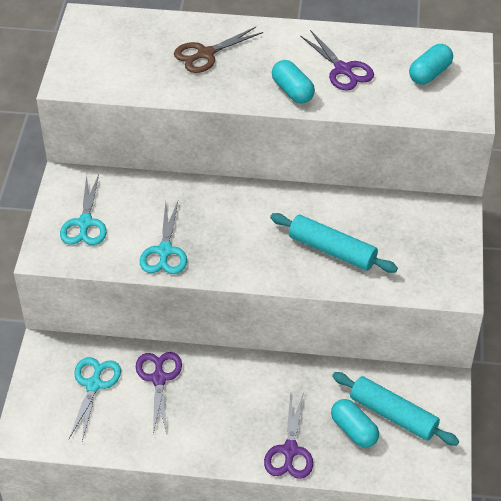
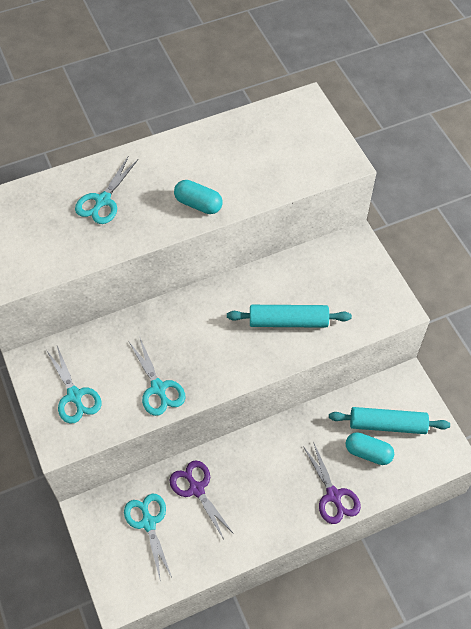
camera: 30 degrees left, 10 degrees up
brown scissors [174,27,263,73] -> turquoise scissors [75,156,138,224]
purple scissors [300,30,374,91] -> none
turquoise capsule [409,44,453,85] -> none

